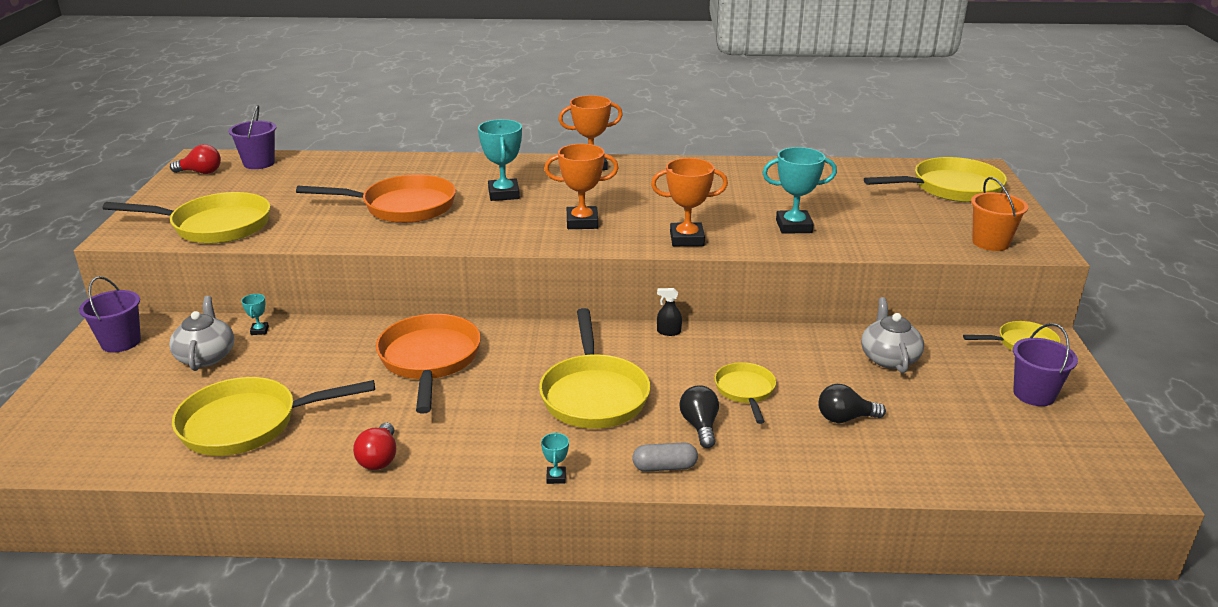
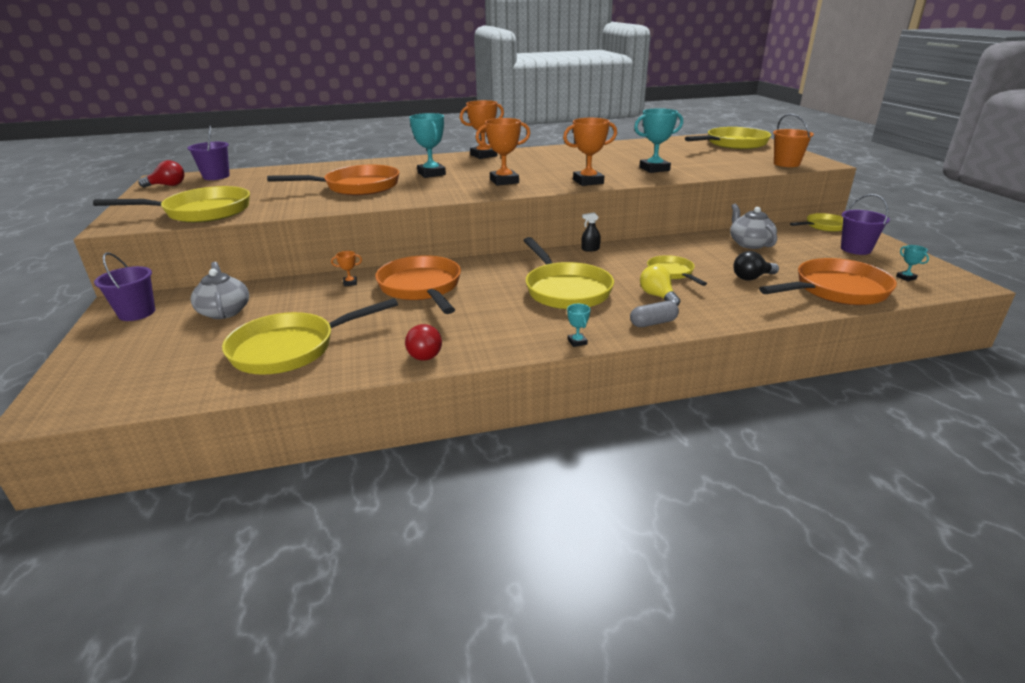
camera: 15 degrees left, 0 degrees up
turquoise trophy [241,294,269,335] -> turquoise trophy moved to [896,245,929,281]
black light bulb [680,385,719,448] -> yellow light bulb [640,265,680,306]
none -> orange trophy [331,251,362,286]
none -> orange pan [759,258,897,305]

